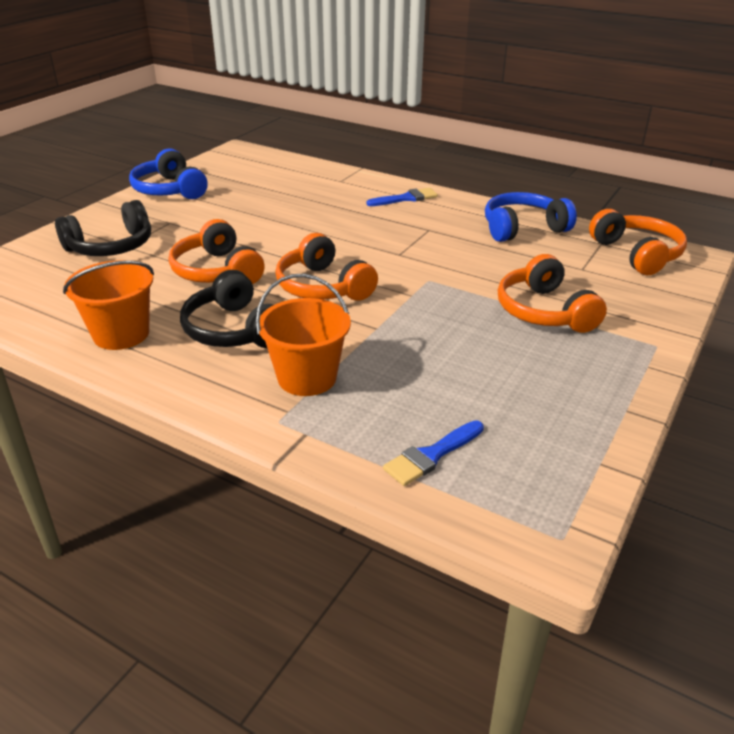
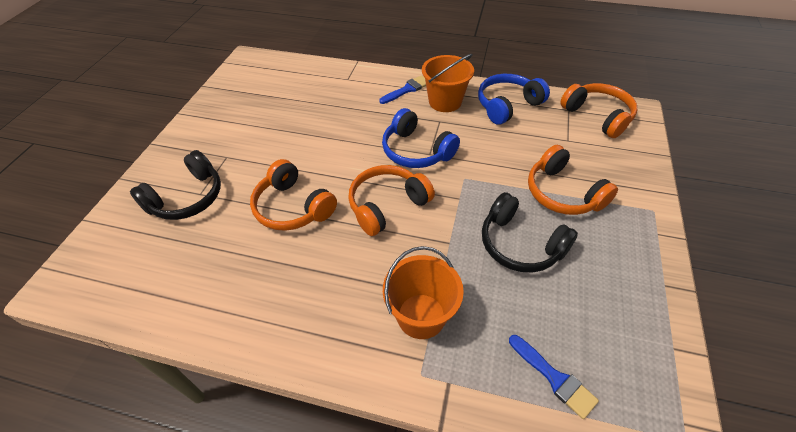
camera: 15 degrees left, 15 degrees up
orange bucket [63,260,154,350] -> orange bucket moved to [422,54,474,112]
blue headphones [129,148,208,199] -> blue headphones moved to [382,108,460,168]
black headphones [180,270,273,348] -> black headphones moved to [482,192,578,272]
orange headphones [275,233,378,301] -> orange headphones turned 105 degrees clockwise [348,165,435,236]
blue brush [383,420,484,486] -> blue brush turned 75 degrees counterclockwise [509,335,599,419]

